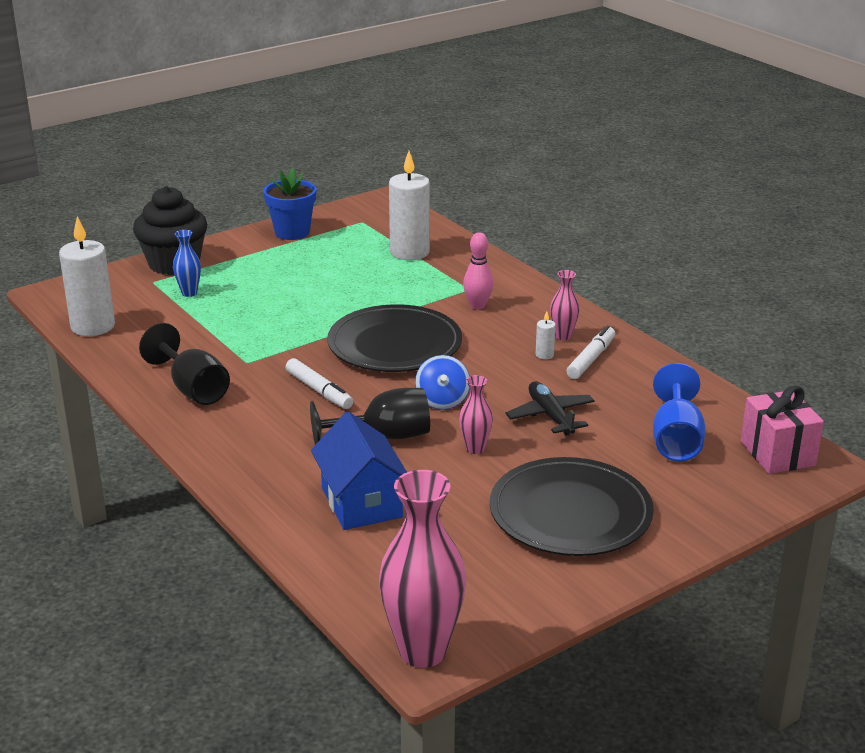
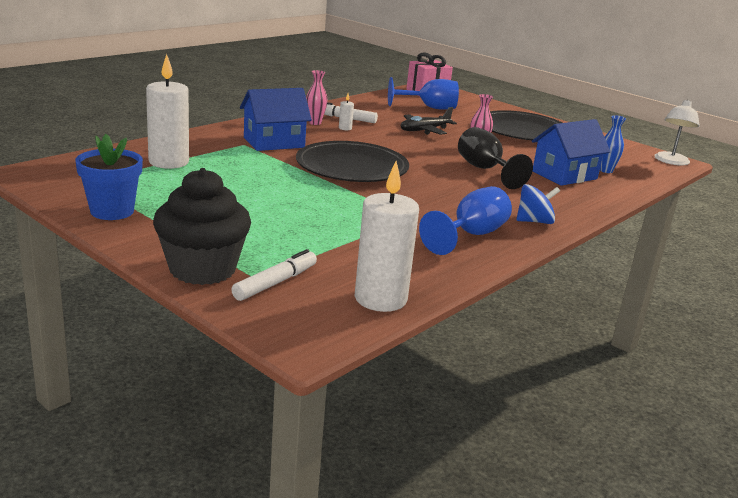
camera: 105 degrees left, 5 degrees down
black goblet [139,323,230,405] -> blue goblet [419,186,512,255]
blue vase [173,230,201,297] -> blue vase moved to [600,115,626,173]
white marker [286,358,353,409] -> white marker moved to [231,249,317,301]
pink vase [379,470,466,668] -> white lamp [654,100,700,165]
blue spinning top [415,355,470,410] -> blue spinning top moved to [517,184,560,224]
pink bowling pin [463,232,493,309] -> blue house [240,88,312,151]

